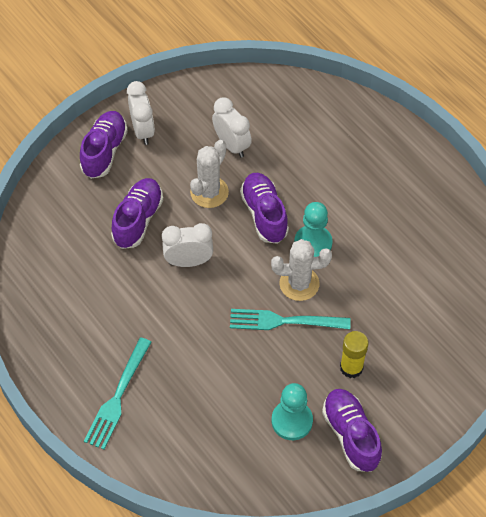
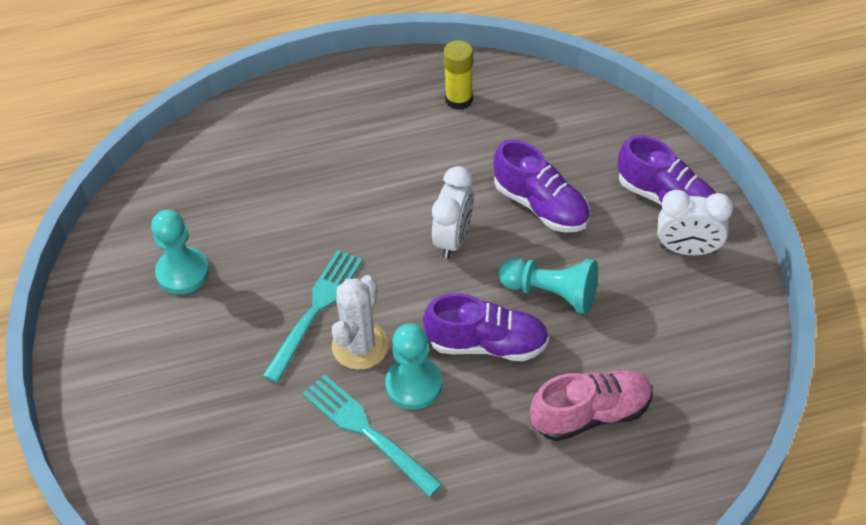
camera: 115 degrees right, 5 degrees down
turquoise fork [84,337,151,450] -> turquoise fork moved to [303,374,443,497]
white cactus [190,140,229,208] -> turquoise pawn [499,258,598,314]
white clock [212,97,252,158] -> none
purple shoe [322,389,382,472] -> none
yellow glue stick [340,331,368,378] -> yellow glue stick moved to [443,40,473,110]
none -> pink shoe [530,370,653,441]

